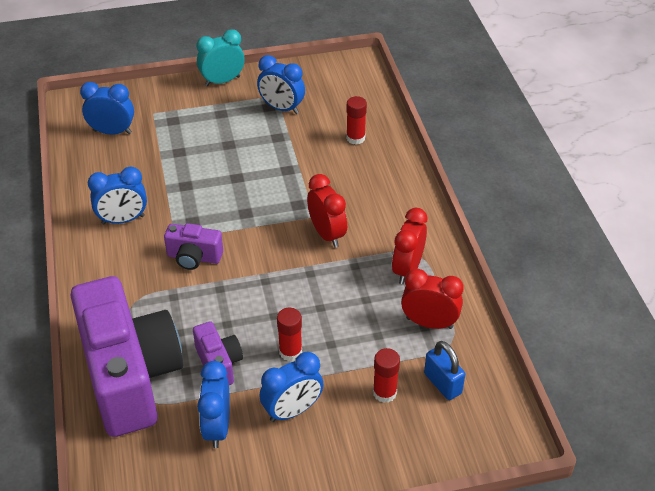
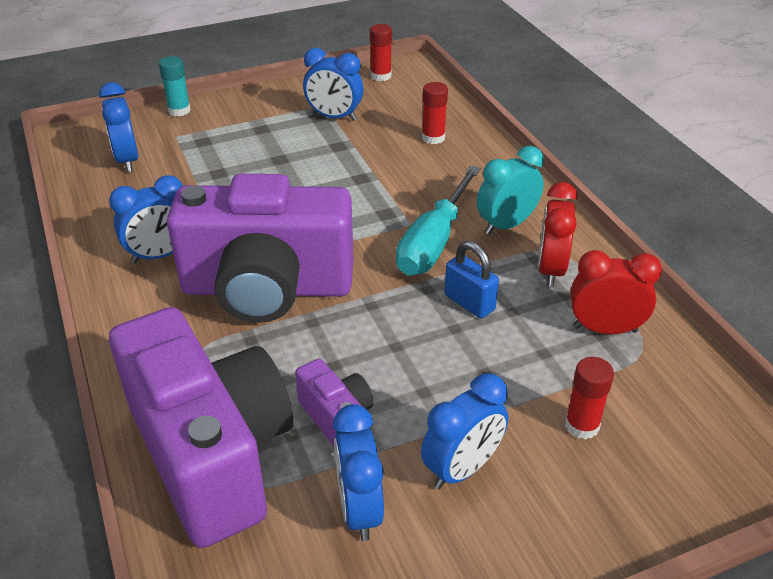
camera: 10 degrees left, 5 degrees down
blue clock [80,82,134,135] -> blue clock turned 105 degrees counterclockwise [99,82,139,172]
purple camera [164,223,223,270] -> purple camera [167,174,354,323], size x2.28
turquoise clock [197,29,245,86] -> turquoise clock moved to [477,146,544,235]
red glue stick [277,308,302,361] -> red glue stick moved to [370,24,392,81]
red clock [307,174,347,247] -> turquoise screwdriver [396,166,481,276]
blue padlock [424,341,465,400] -> blue padlock moved to [445,241,499,318]
none -> turquoise glue stick [159,56,191,116]

